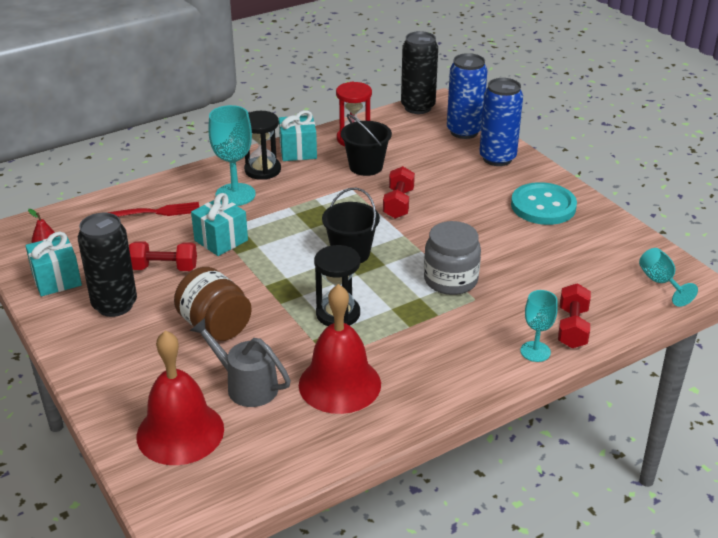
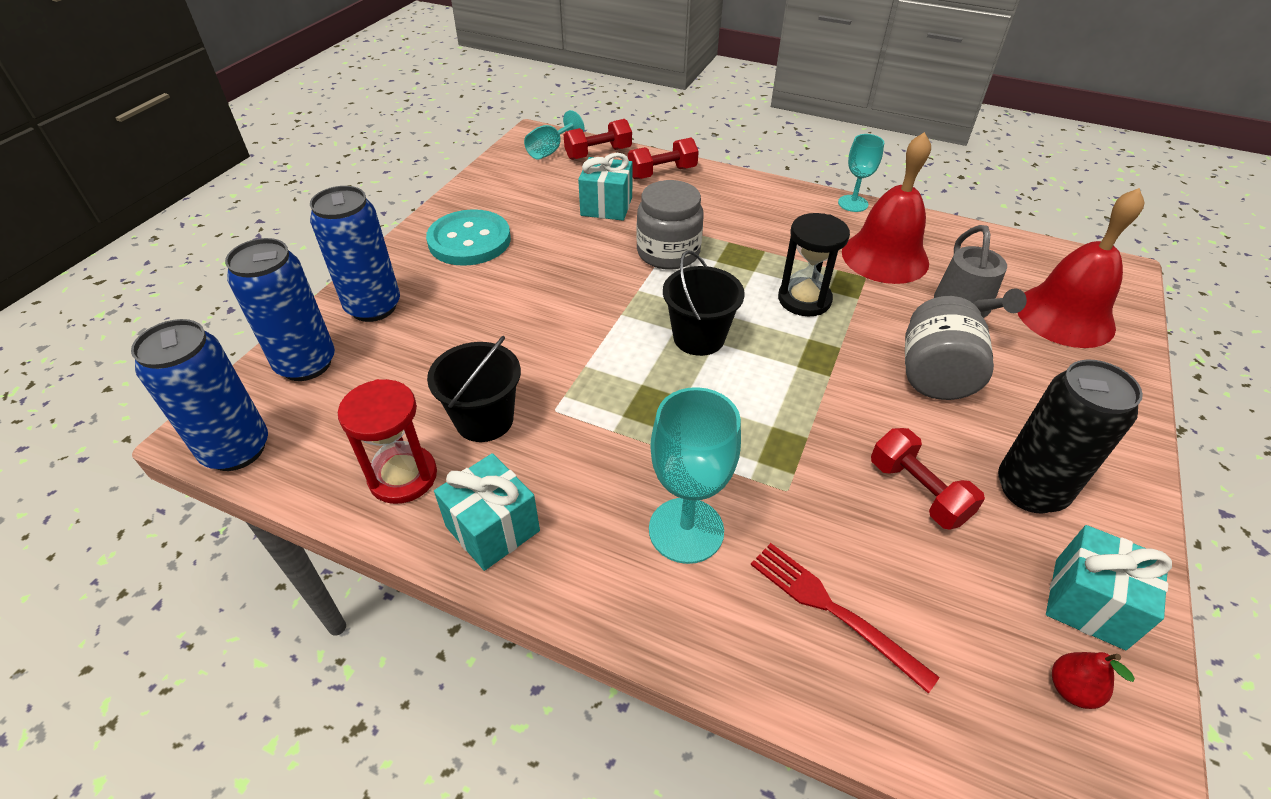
camera: 125 degrees left, 10 degrees up
brown jar [174,267,252,341] -> grey jar [905,296,994,400]
turquoise gift [191,193,248,256] -> turquoise gift moved to [578,153,632,221]
black hourglass [244,111,281,180] -> none
red dumbbell [383,166,415,219] -> red dumbbell moved to [564,119,632,160]
black can [401,31,438,114] -> blue can [131,319,268,471]
turquoise goblet [520,290,558,362] -> turquoise goblet moved to [838,134,884,212]

